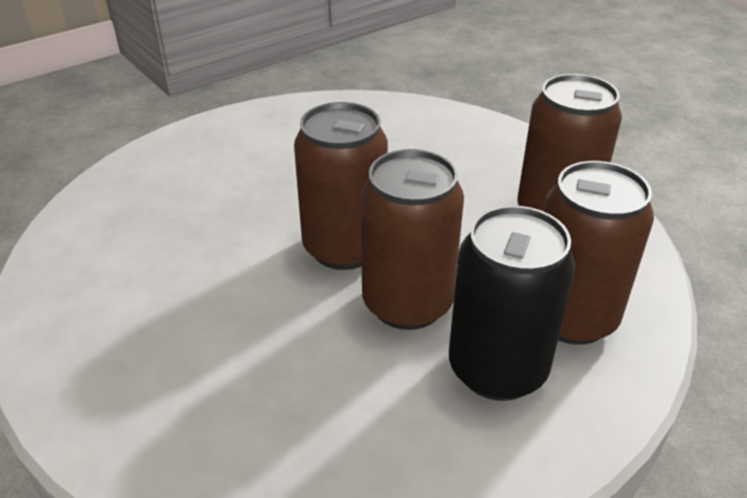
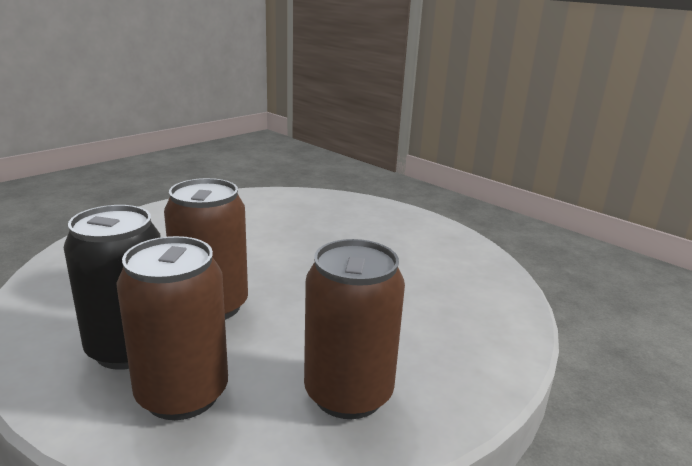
camera: 80 degrees right, 15 degrees down
brown can [294,102,388,270] -> none

